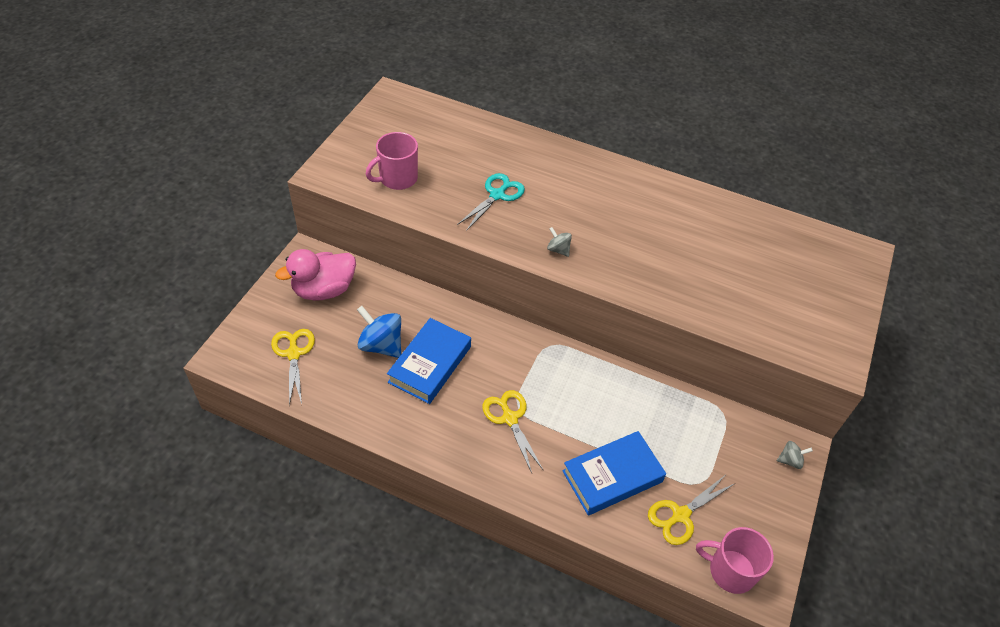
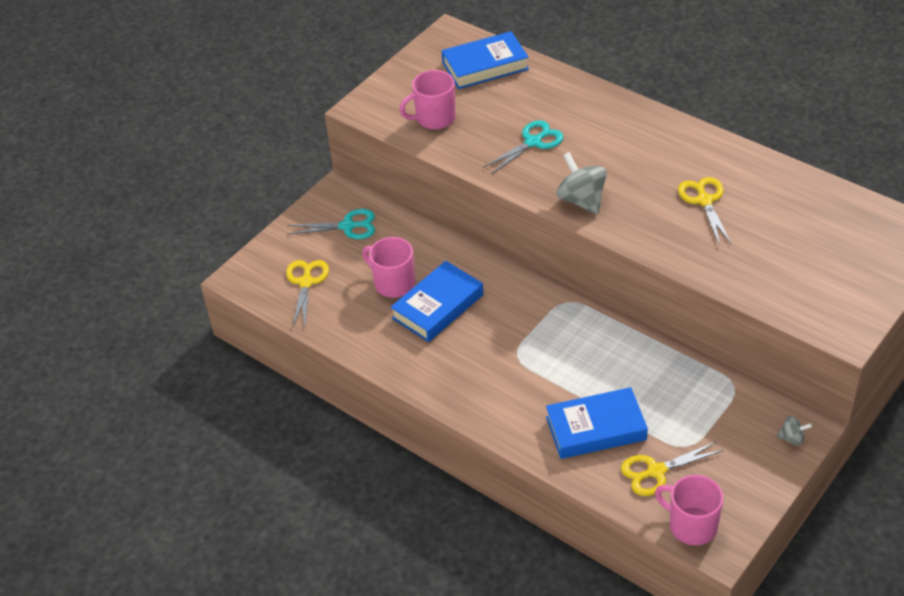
camera: 20 degrees right, 5 degrees down
pink duck [275,249,356,301] -> turquoise scissors [287,209,375,239]
blue spinning top [357,306,401,358] -> pink mug [362,237,415,298]
yellow scissors [482,390,543,473] -> yellow scissors moved to [678,177,731,244]
grey spinning top [547,227,572,257] -> grey spinning top [556,152,607,215], size x1.91
none -> blue book [442,31,529,89]

